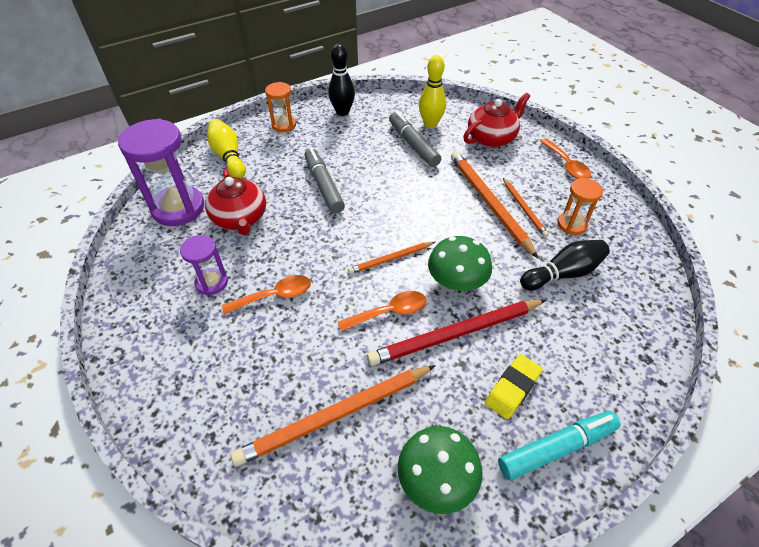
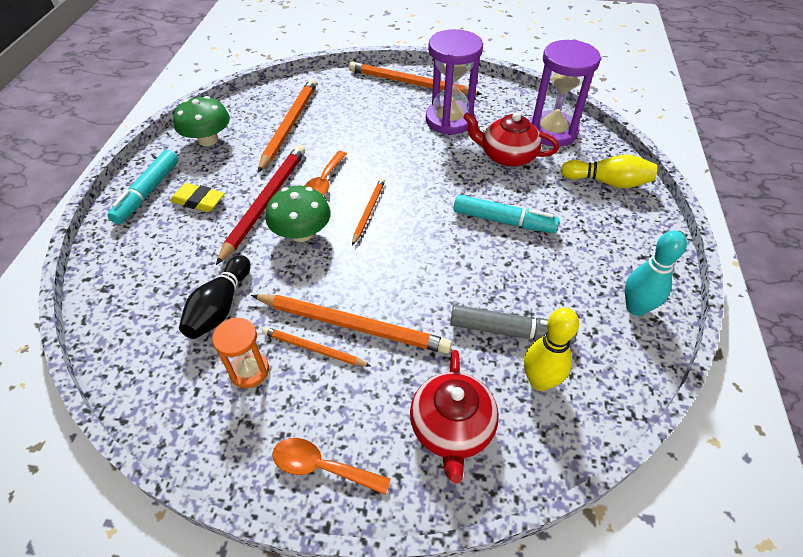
camera: 130 degrees right, 0 degrees up
purple hourglass [180,235,228,295] -> purple hourglass [426,29,483,135], size x1.83
orange spoon [222,275,311,314] -> none
orange hourglass [265,82,296,132] -> none
grey marker [304,148,345,213] -> turquoise marker [454,194,559,233]
black bowling pin [328,44,355,116] -> turquoise bowling pin [625,231,687,316]
yellow eraser [485,354,543,419] -> yellow eraser turned 60 degrees counterclockwise [170,183,225,212]
none -> orange pencil [349,62,482,95]

